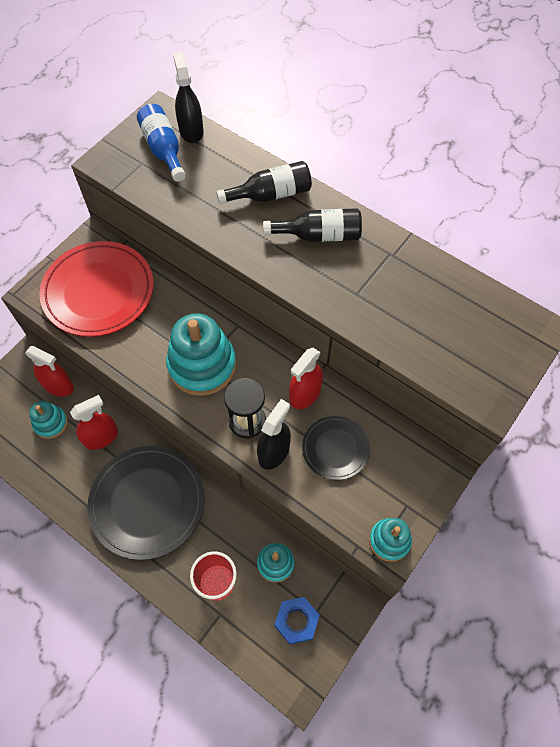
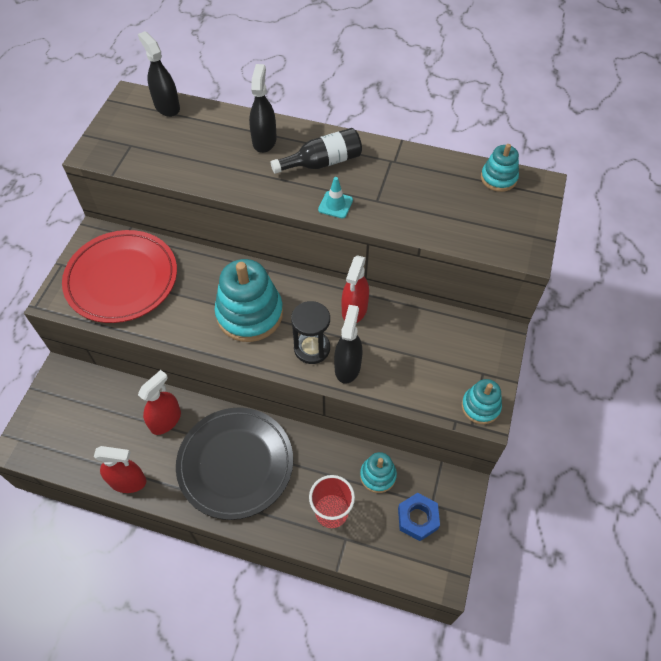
camera: 20 degrees left, 5 degrees down
red spray bottle [25,346,74,397] -> red spray bottle moved to [94,446,146,493]
turquoise stacking toy [29,401,68,439] -> turquoise stacking toy moved to [481,144,519,192]
blue bottle [137,104,186,182] -> none
black bottle [216,161,312,204] -> black spray bottle [249,64,277,153]
black plate [302,416,370,480] -> none
none -> turquoise traffic cone [318,177,353,218]

